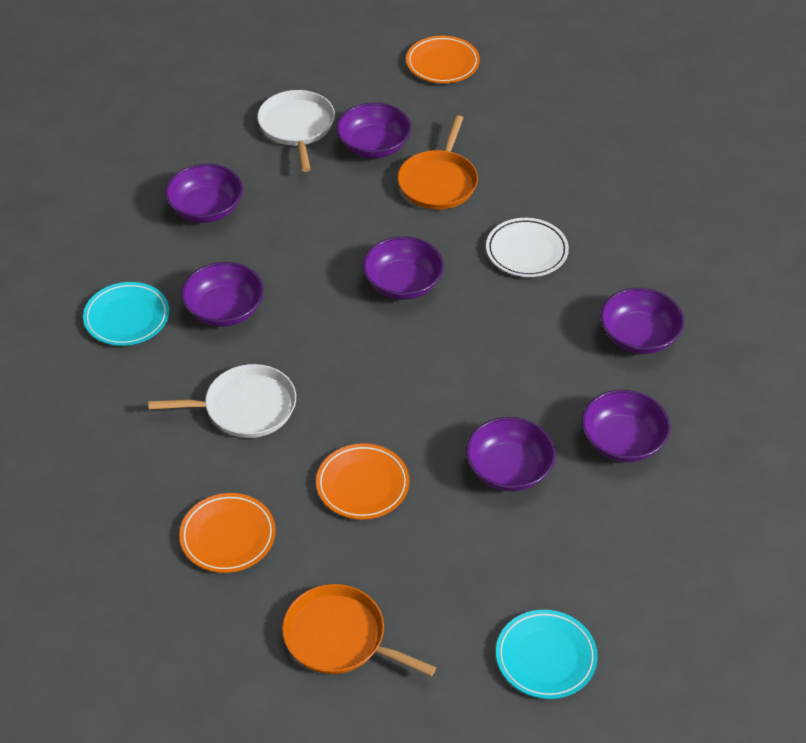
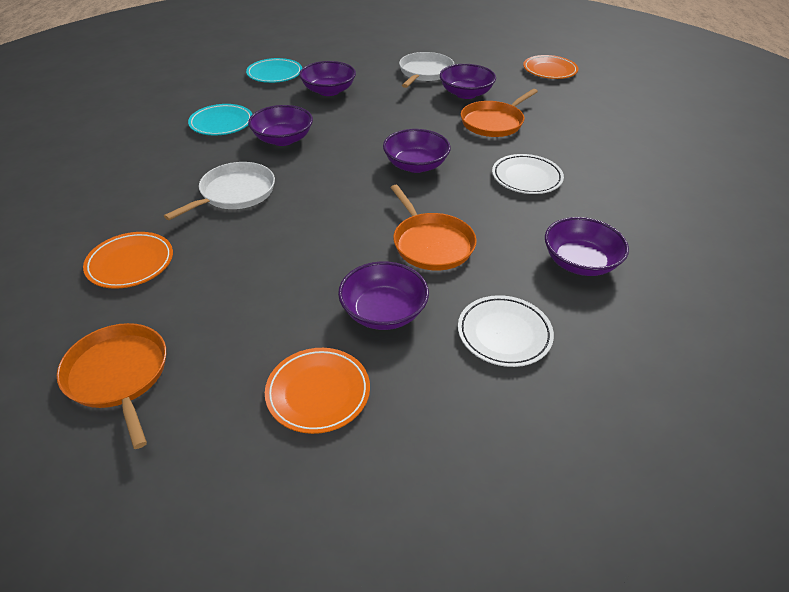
camera: 30 degrees right, 5 degrees down
white pan [148,364,296,438] -> white pan turned 75 degrees counterclockwise [164,162,275,220]
orange plate [316,443,410,519] -> orange plate moved to [265,348,370,434]
turquoise plate [496,610,598,699] -> turquoise plate moved to [246,58,302,83]
purple bowl [581,390,670,462] -> white plate [458,295,554,367]
none -> orange pan [391,185,477,270]

